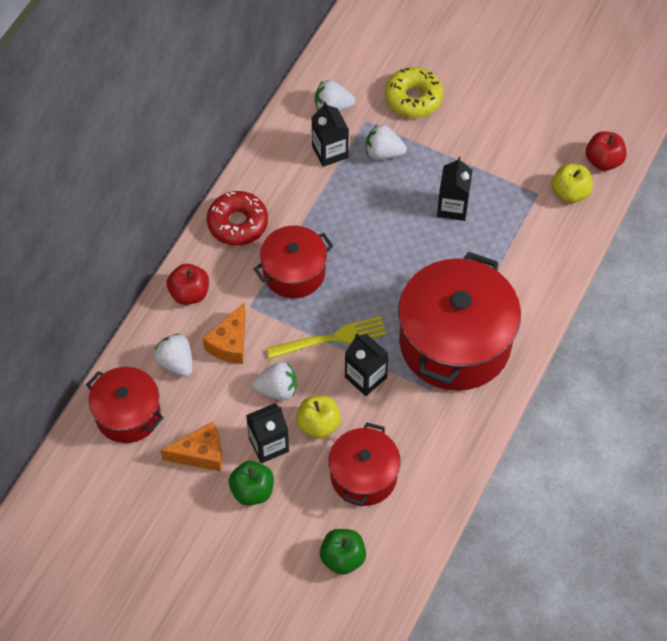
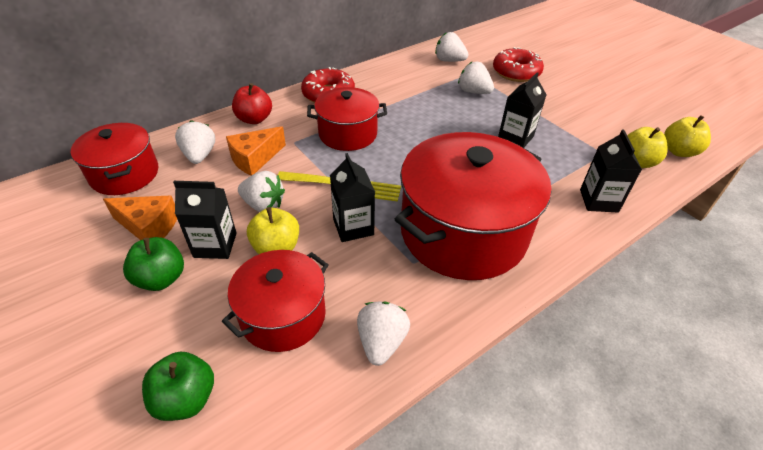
camera: 25 degrees right, 15 degrees down
black carton [311,101,349,167] -> black carton moved to [580,129,642,213]
yellow donut [385,67,443,118] -> red donut [493,47,544,82]
red apple [586,131,626,171] -> yellow apple [664,115,711,157]
none -> white strawberry [357,302,410,366]

